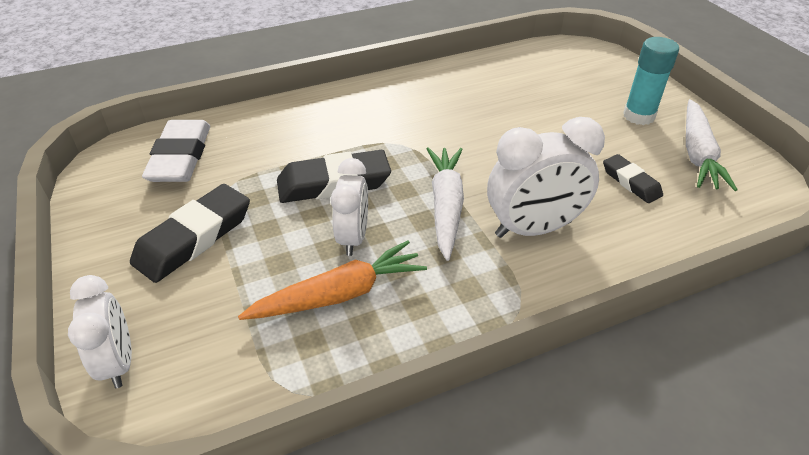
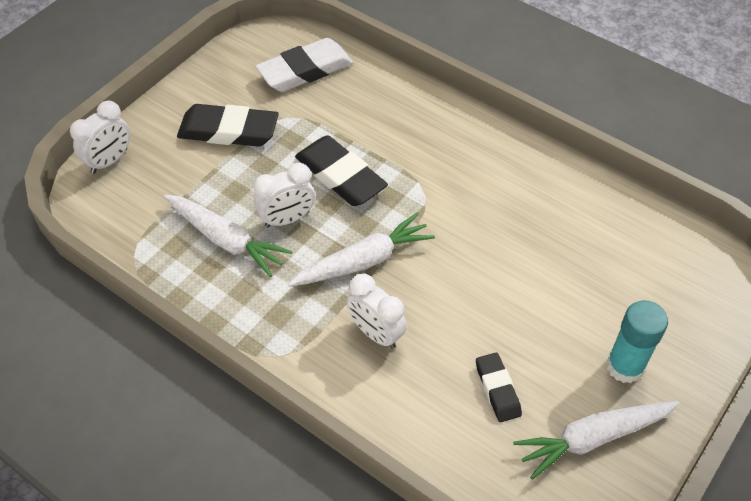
camera: 60 degrees right, 10 degrees up
orange carrot [238,241,427,320] -> white carrot [163,195,293,277]
white clock [487,117,605,238] -> white clock [346,273,407,349], size x0.65
black eraser [603,154,663,203] -> black eraser turned 45 degrees counterclockwise [476,353,522,422]

